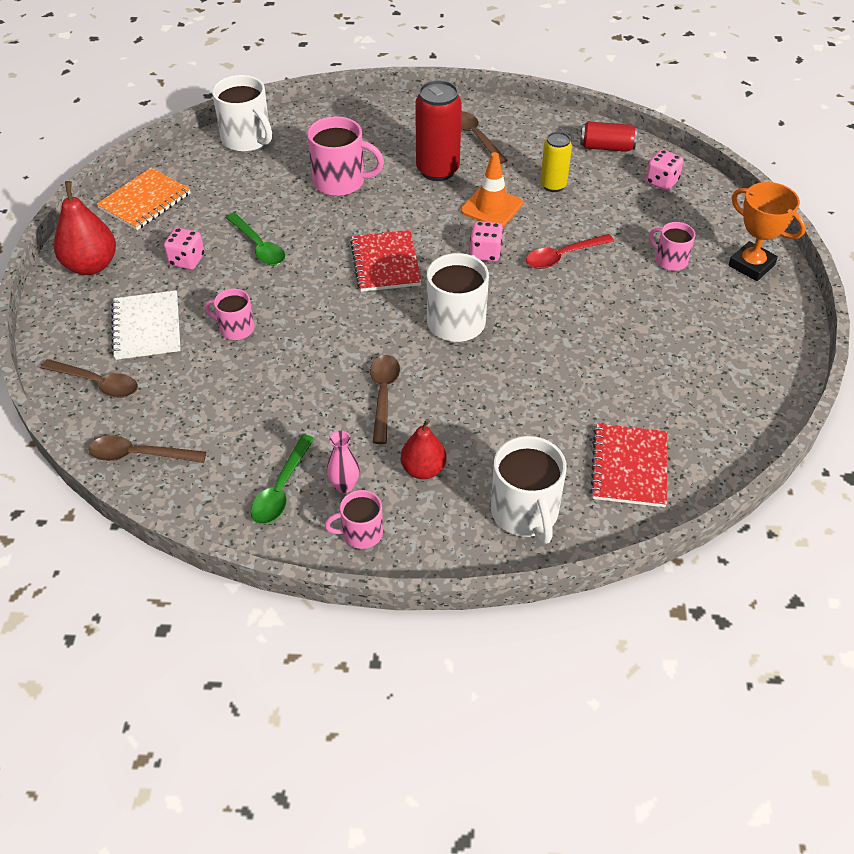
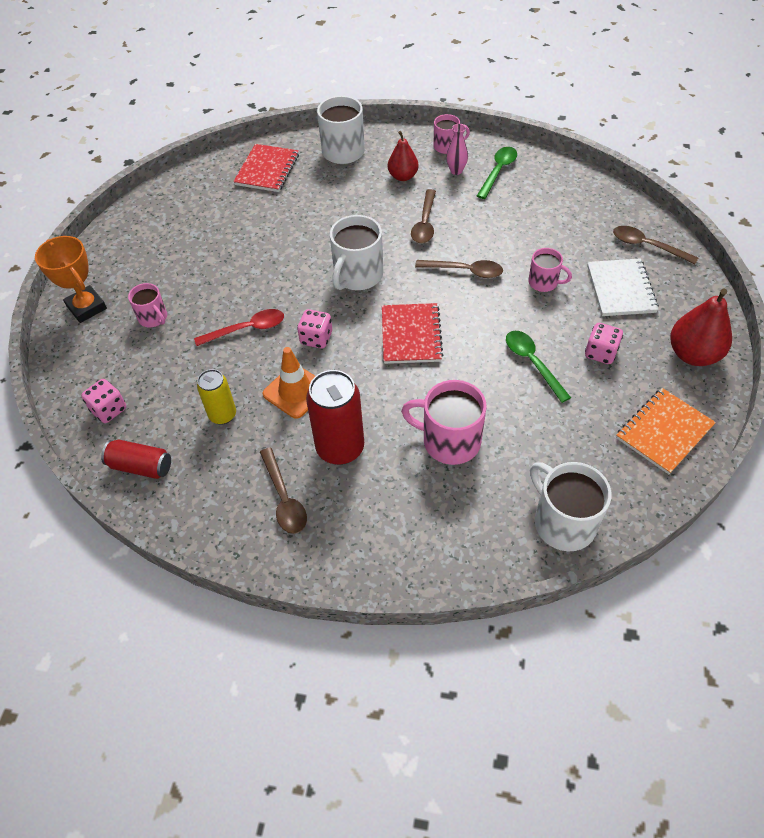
camera: 170 degrees left, 5 degrees up
brown spoon [89,436,206,463] -> brown spoon moved to [415,260,503,278]

